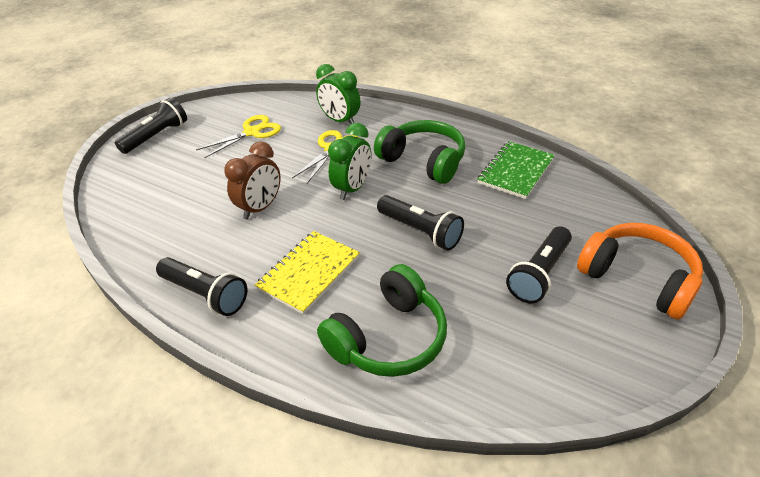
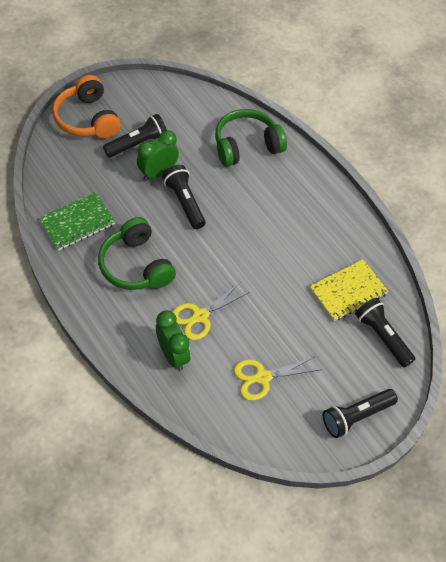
camera: 160 degrees left, 15 degrees up
black flashlight [156,257,247,316] -> black flashlight moved to [355,298,415,367]
brown clock [224,141,281,220] -> none
yellow notebook [255,231,360,315] -> yellow notebook moved to [309,259,389,321]
green clock [328,123,371,200] -> green clock moved to [137,130,179,181]

